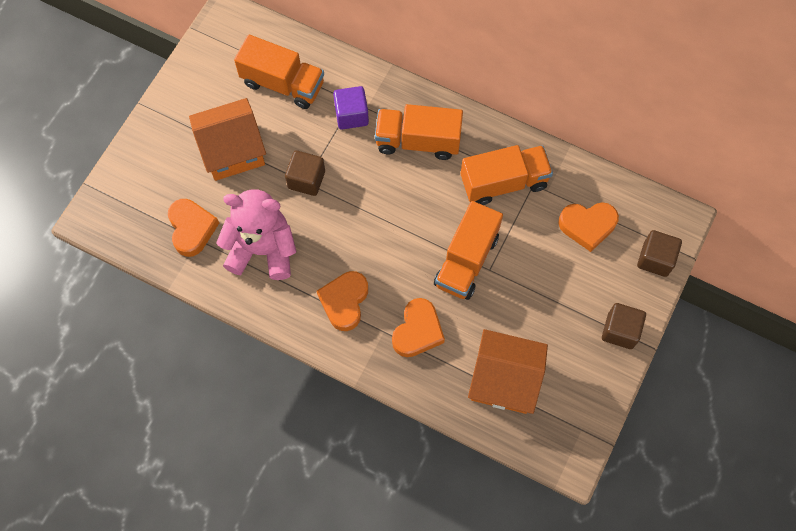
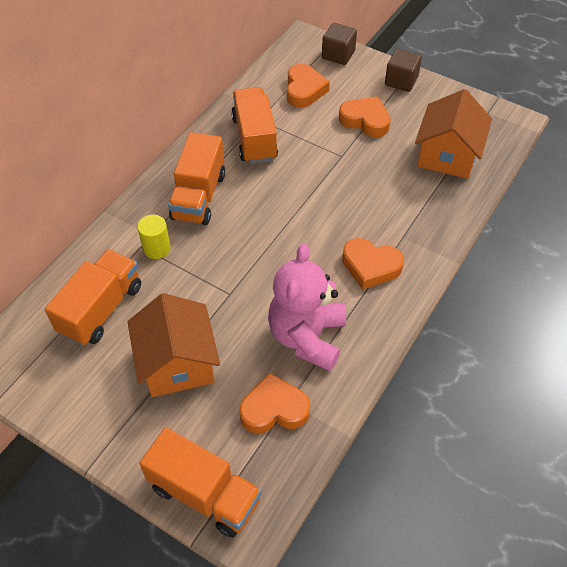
camera: 85 degrees left, 15 degrees down
brown cube [285,150,325,196] -> none
purple cube [333,86,369,130] -> yellow cylinder [137,215,171,259]
orange heart [392,298,445,357] -> orange heart moved to [339,96,391,137]
orange truck [434,201,503,300] -> orange truck moved to [139,427,262,538]

